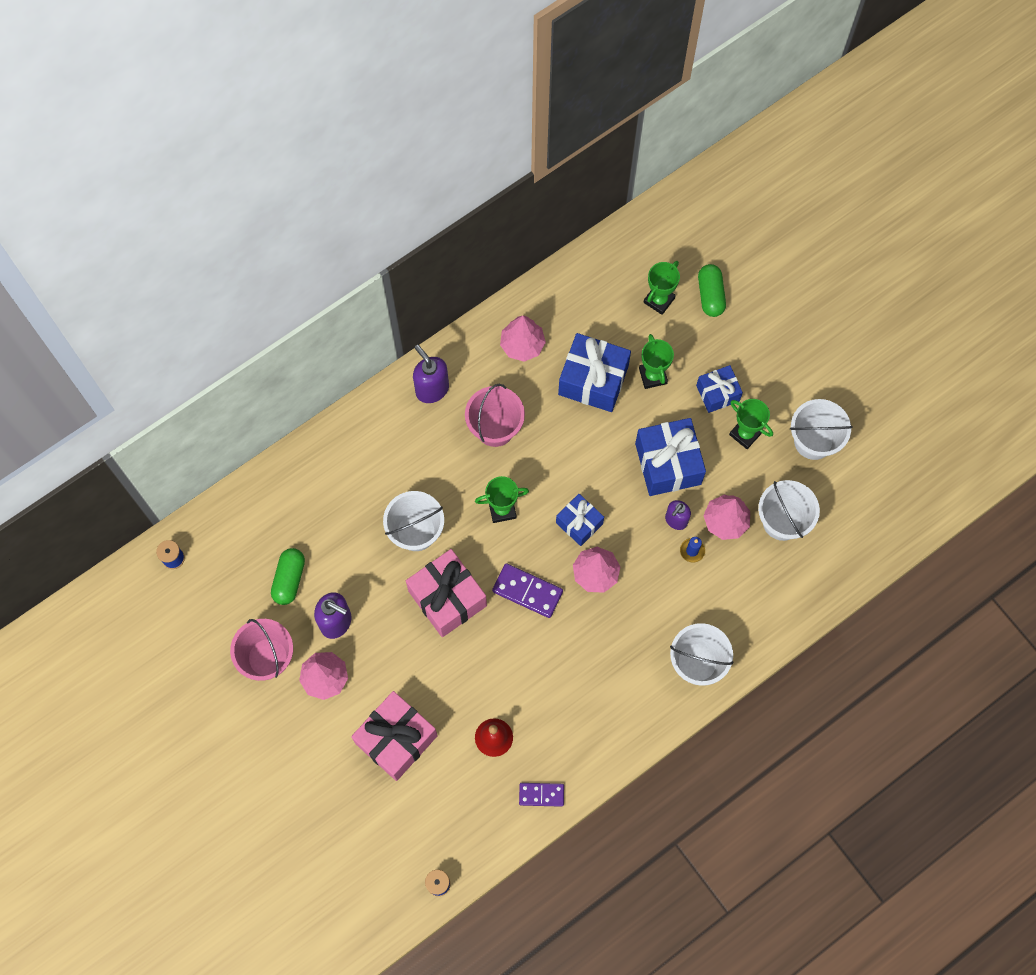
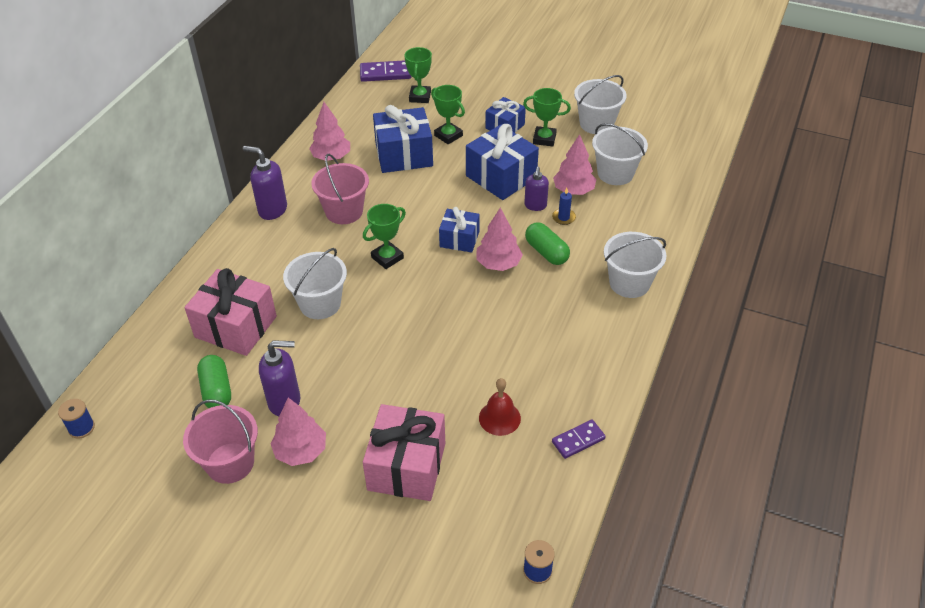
camera: 30 degrees left, 25 degrees down
pink gift [406,549,487,637] -> pink gift moved to [184,268,277,356]
purple domino [492,563,563,618] -> purple domino moved to [360,60,411,82]
green capsule [698,264,726,317] -> green capsule moved to [525,222,570,265]

